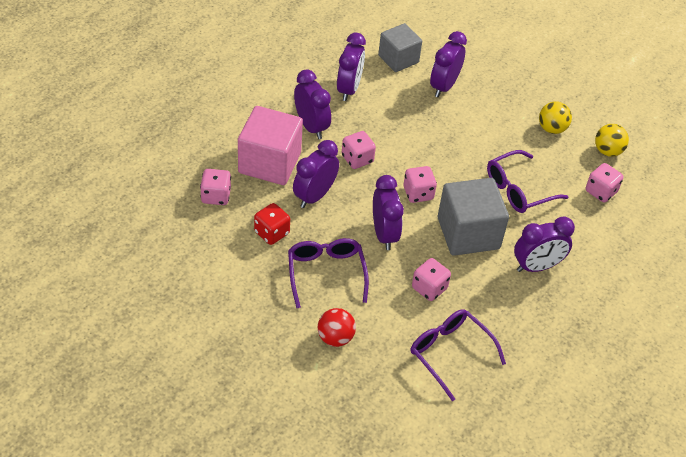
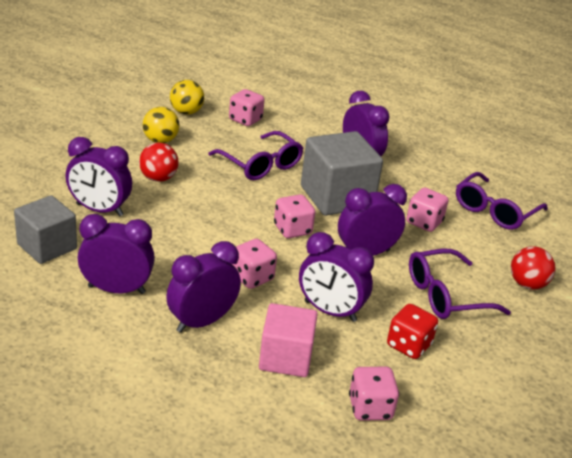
camera: 100 degrees left, 15 degrees down
pink cube [238,106,303,185] -> pink cube [259,303,318,377], size x0.66
none -> red ball [139,143,179,182]

